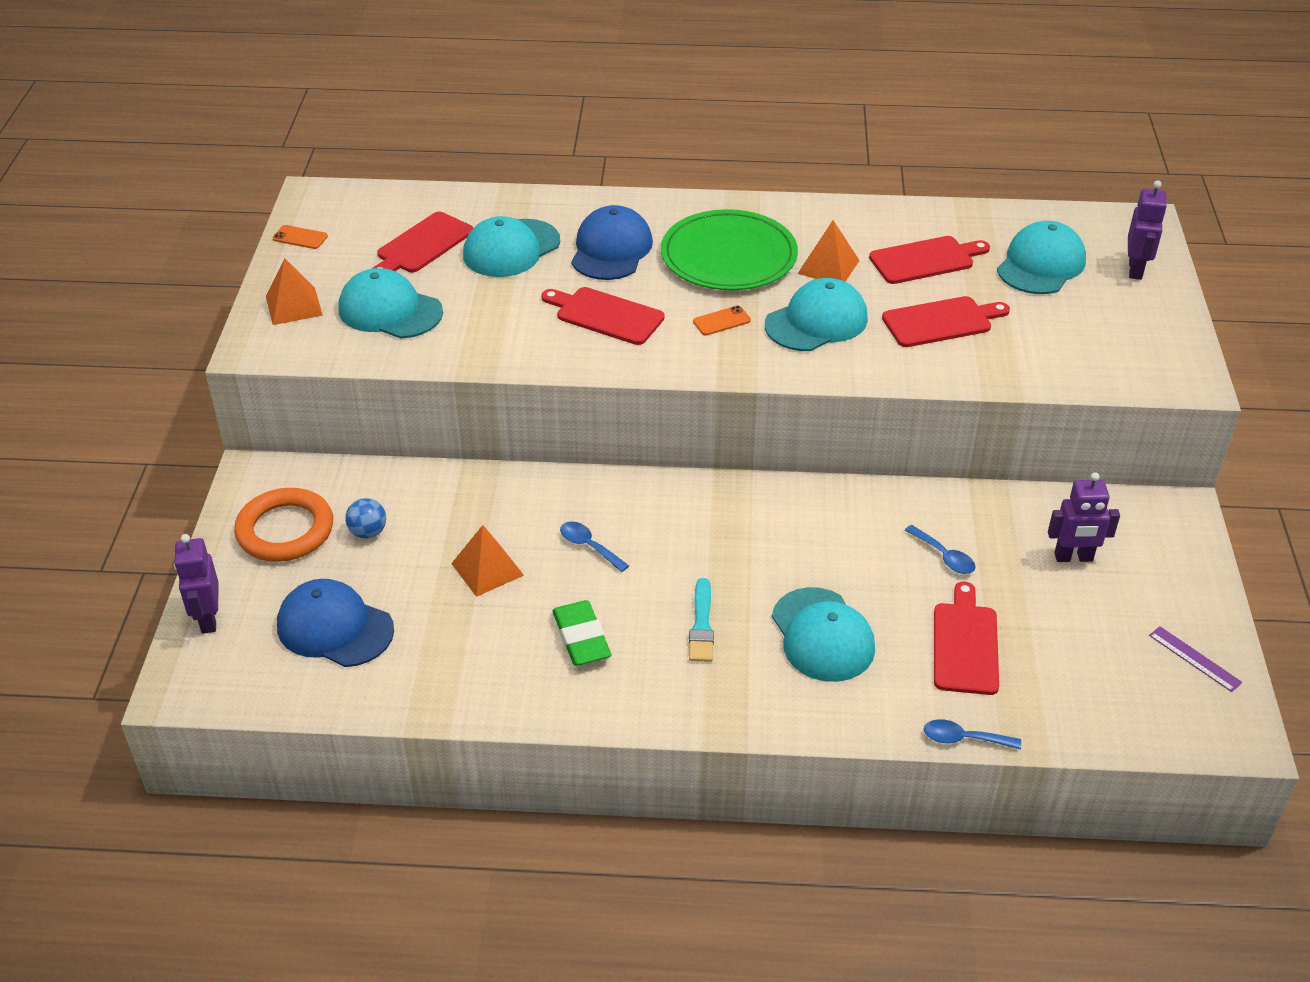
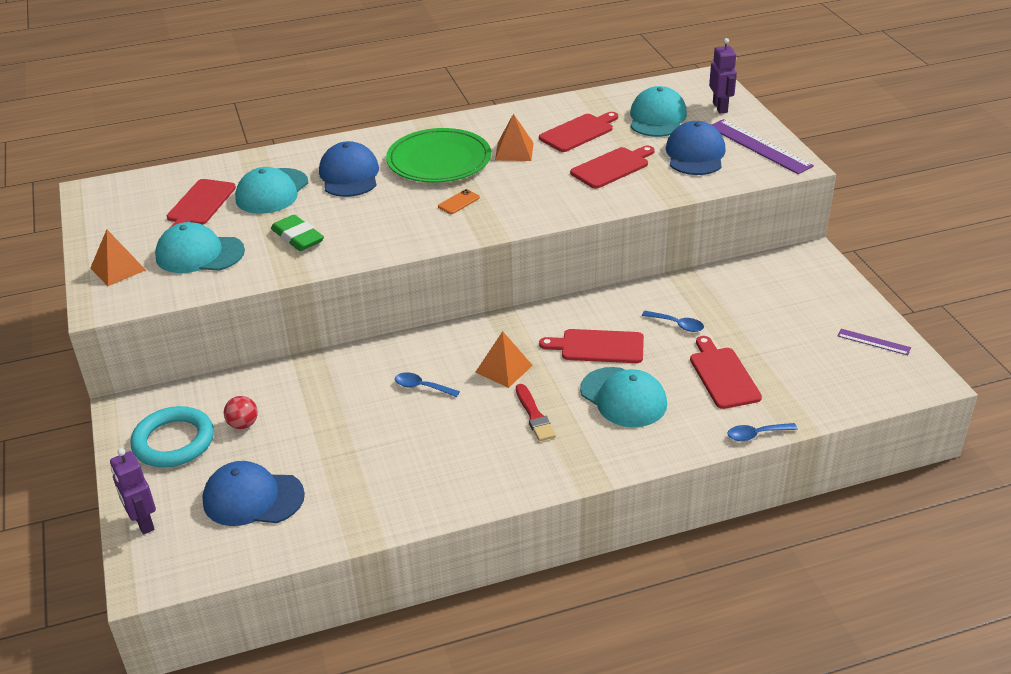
camera: 20 degrees left, 5 degrees down
orange ring [234,488,333,562] -> turquoise ring [130,406,214,467]
orange phone [272,225,328,249] -> none
blue ball [345,498,386,539] -> red ball [224,396,258,429]
orange pyramid [451,525,524,597] -> orange pyramid moved to [475,331,533,388]
red cutting board [541,287,665,345] -> red cutting board moved to [539,329,644,363]
green eraser [552,600,611,666] -> green eraser moved to [271,215,324,251]
turquoise brush [689,578,714,662] -> red brush [516,384,556,441]
turquoise cap [765,278,868,351] -> none
purple robot [1048,472,1120,562] -> none
none -> blue cap [666,121,726,175]
none -> purple ruler [711,119,814,174]

